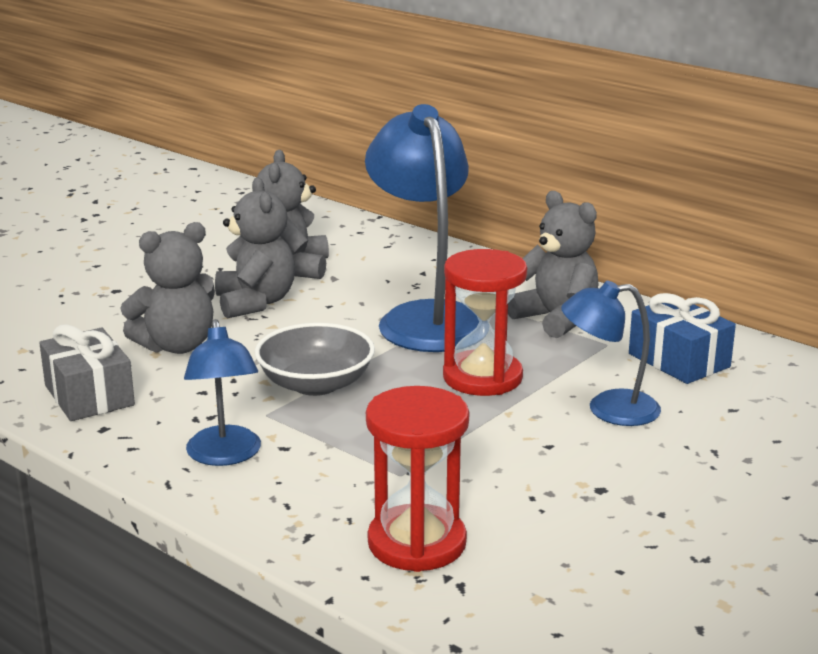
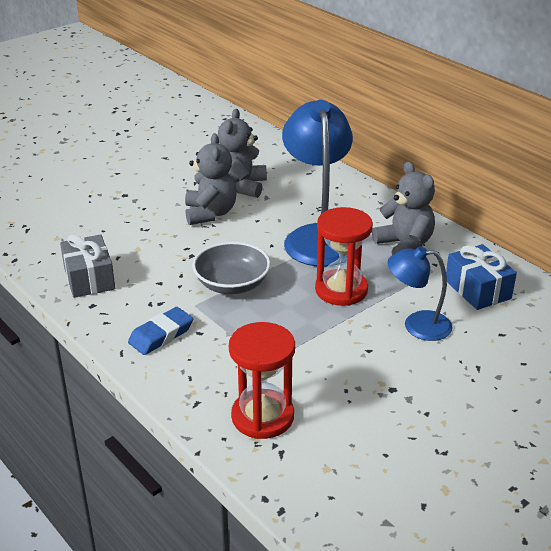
camera: 10 degrees right, 10 degrees up
grey teddy bear [120,222,215,354] -> none
blue lamp [184,319,261,466] -> blue eraser [128,307,193,355]

